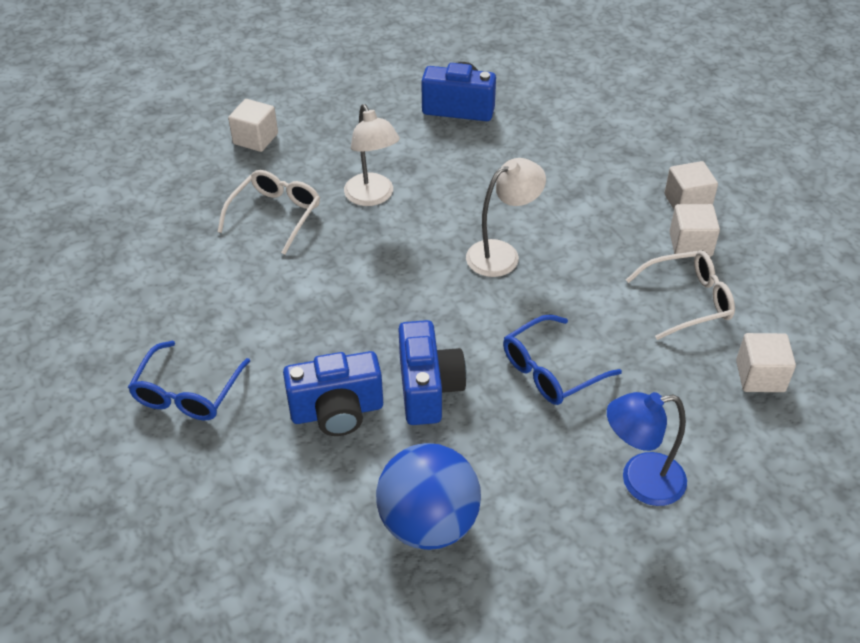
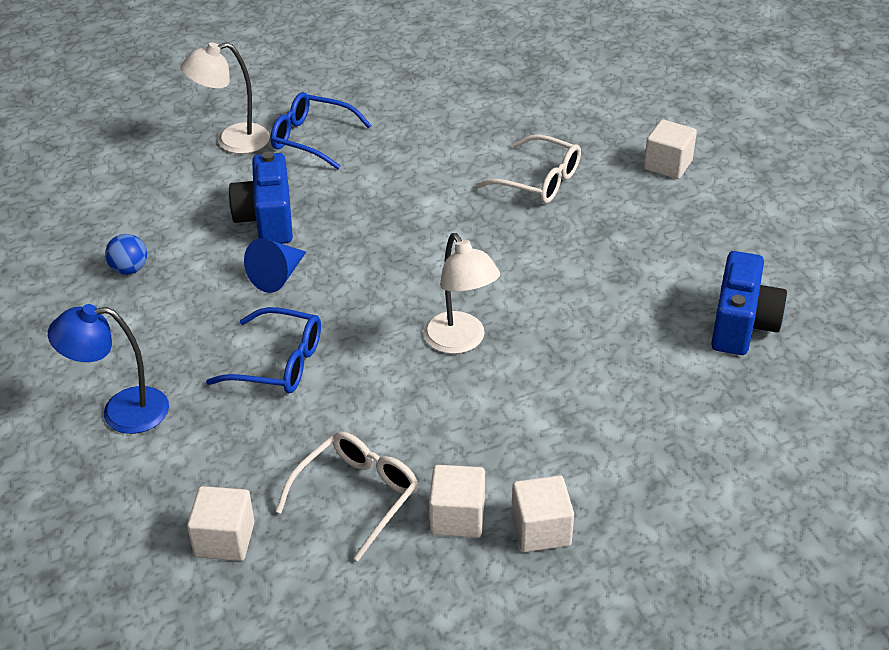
camera: 95 degrees right, 5 degrees down
white lamp [344,104,400,206] -> white lamp moved to [180,42,270,154]
blue ball [376,443,481,550] -> blue ball [105,234,147,275], size x0.45
blue camera [399,320,467,425] -> blue cone [244,238,306,293]
blue glasses [503,314,622,405] -> blue glasses turned 135 degrees clockwise [206,307,321,393]
blue lamp [607,392,687,506] -> blue lamp turned 90 degrees counterclockwise [48,304,169,434]
white glasses [626,250,735,340] -> white glasses turned 135 degrees counterclockwise [276,432,419,561]

